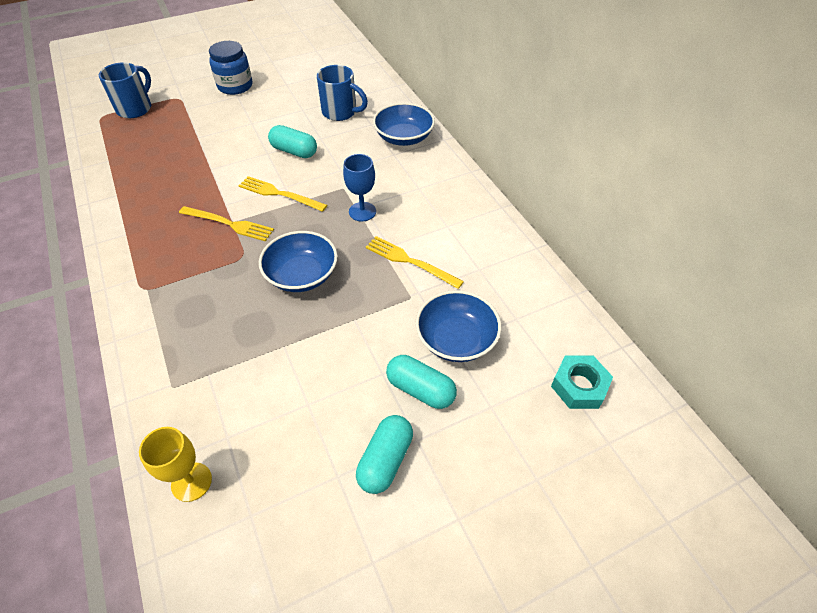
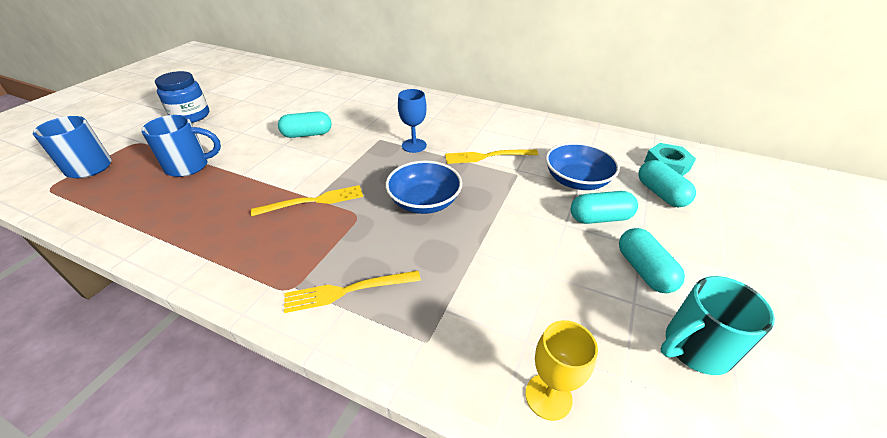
camera: 40 degrees left, 10 degrees down
yellow fork [239,176,327,212] -> yellow fork moved to [284,271,421,313]
blue mug [317,65,368,121] -> blue mug moved to [141,115,221,177]
blue bowl [373,103,435,146] -> none
none -> turquoise capsule [638,160,696,207]
none -> turquoise mug [661,276,775,375]

